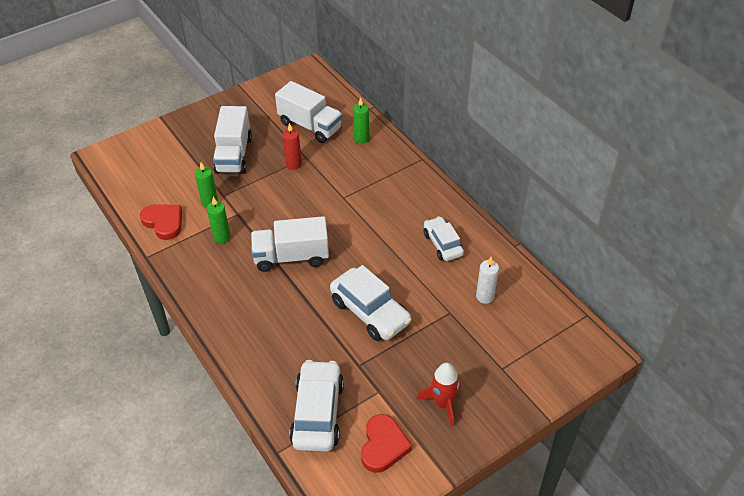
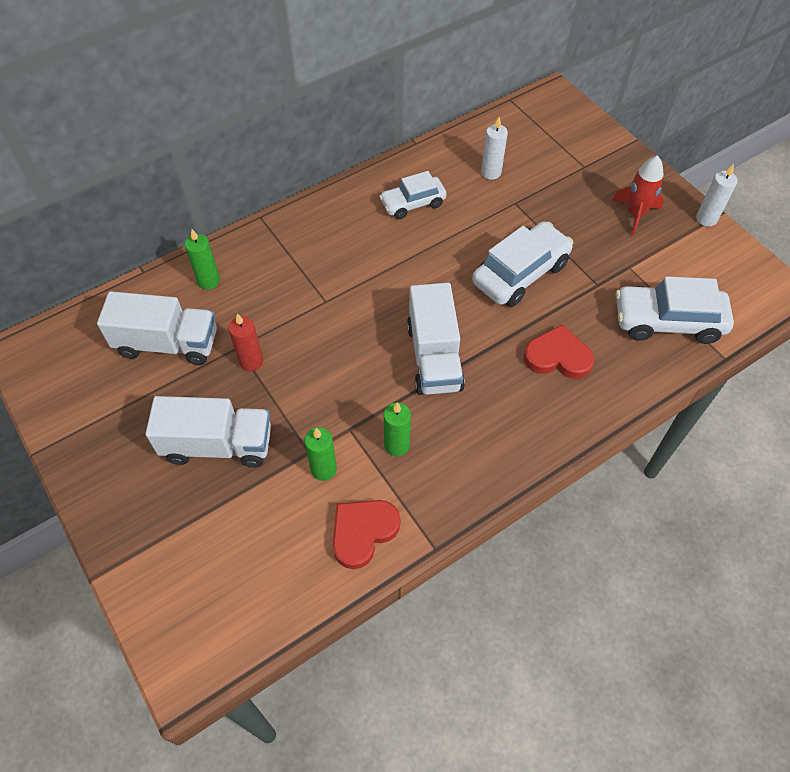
camera: 90 degrees left, 10 degrees up
white truck [275,81,343,143] -> white truck turned 60 degrees clockwise [97,291,217,365]
red heart [361,414,412,473] -> red heart moved to [524,324,594,379]
none -> white candle [696,164,738,226]

